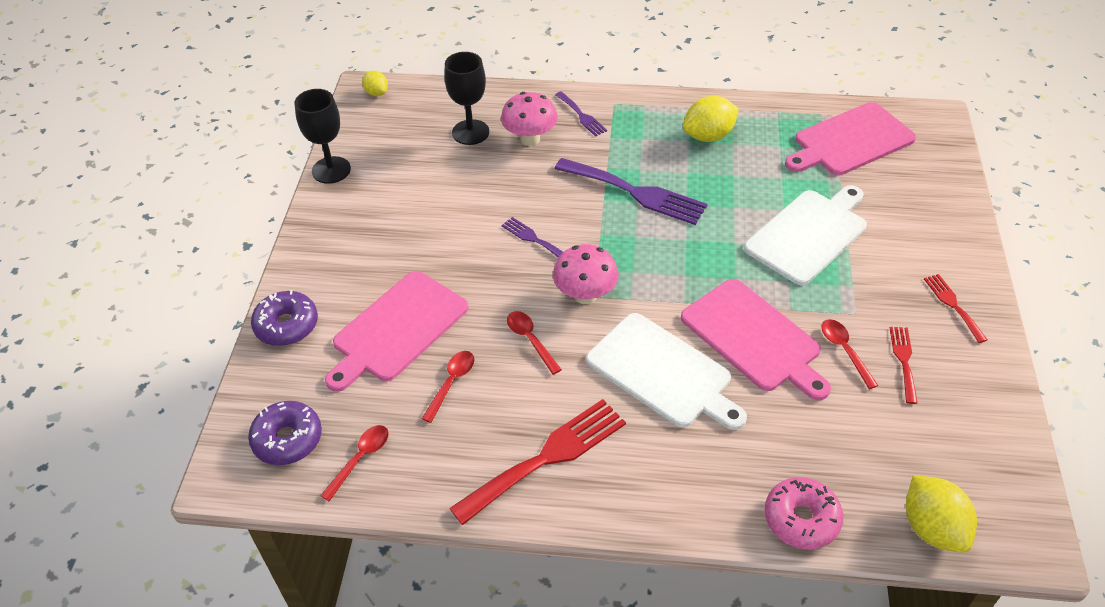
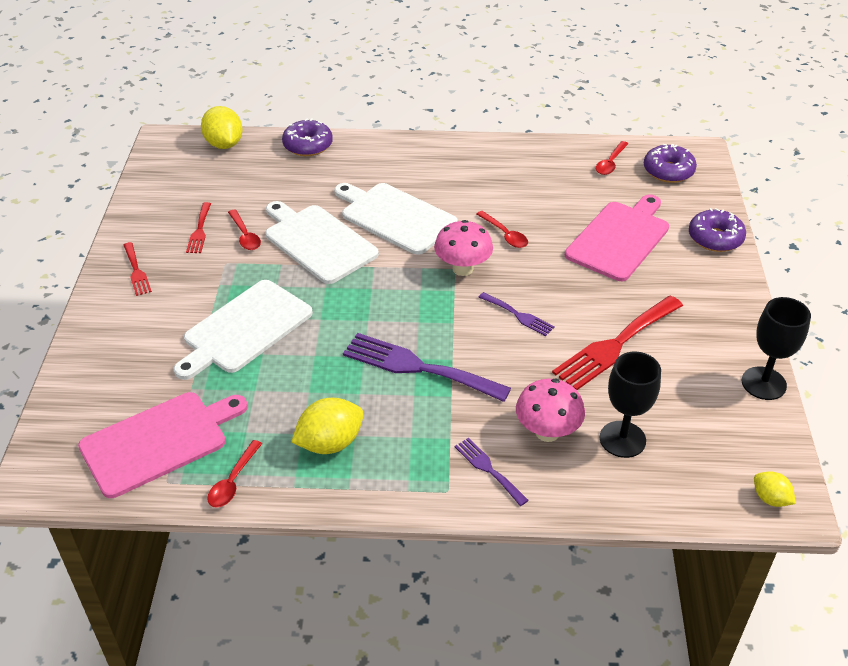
camera: 175 degrees right, 5 degrees down
red spoon [422,351,475,423] -> red spoon moved to [207,440,262,508]
red fork [449,399,626,525] -> red fork moved to [552,296,683,390]
pink cutting board [681,279,831,400] -> white cutting board [265,201,379,284]
pink donut [764,477,843,549] -> purple donut [282,118,333,156]

